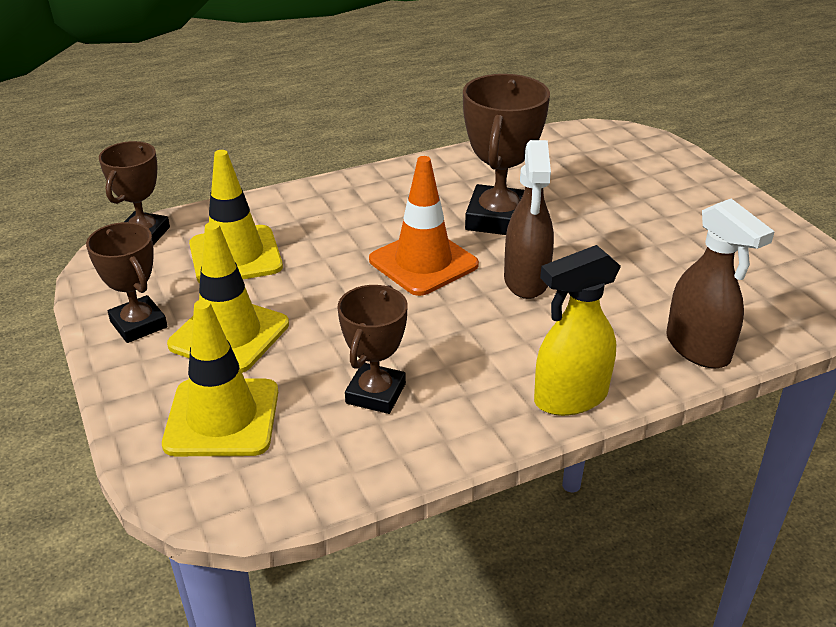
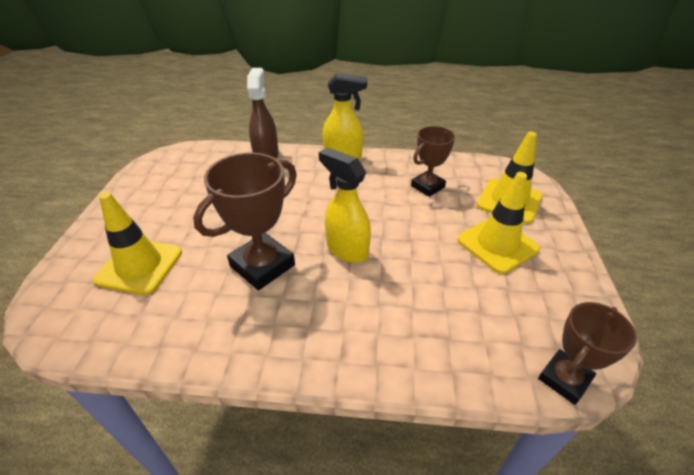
camera: 150 degrees left, 5 degrees up
brown trophy [86,222,167,343] -> none
yellow traffic cone [189,150,283,283] -> yellow traffic cone moved to [93,192,182,295]
orange traffic cone [369,156,479,296] -> yellow spray bottle [319,148,371,263]
brown spray bottle [504,140,554,299] -> none

